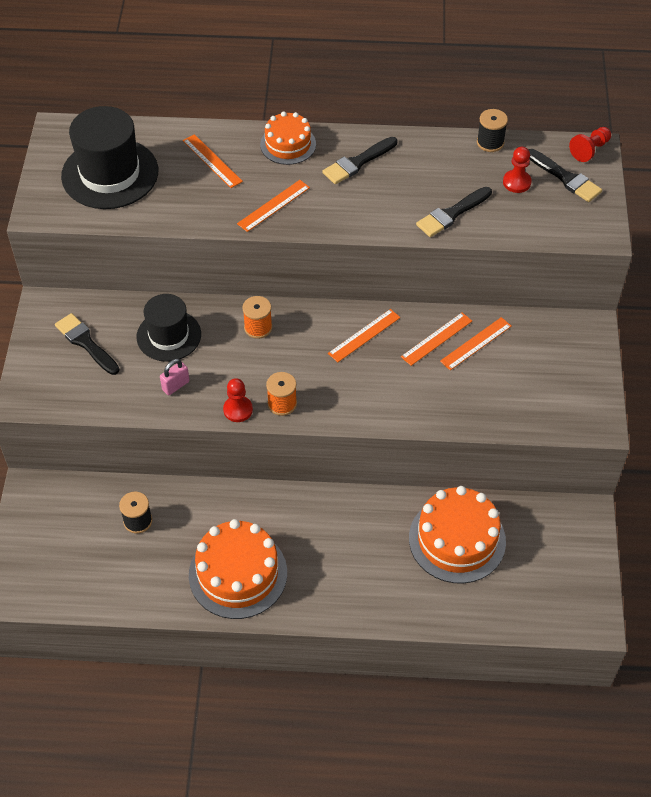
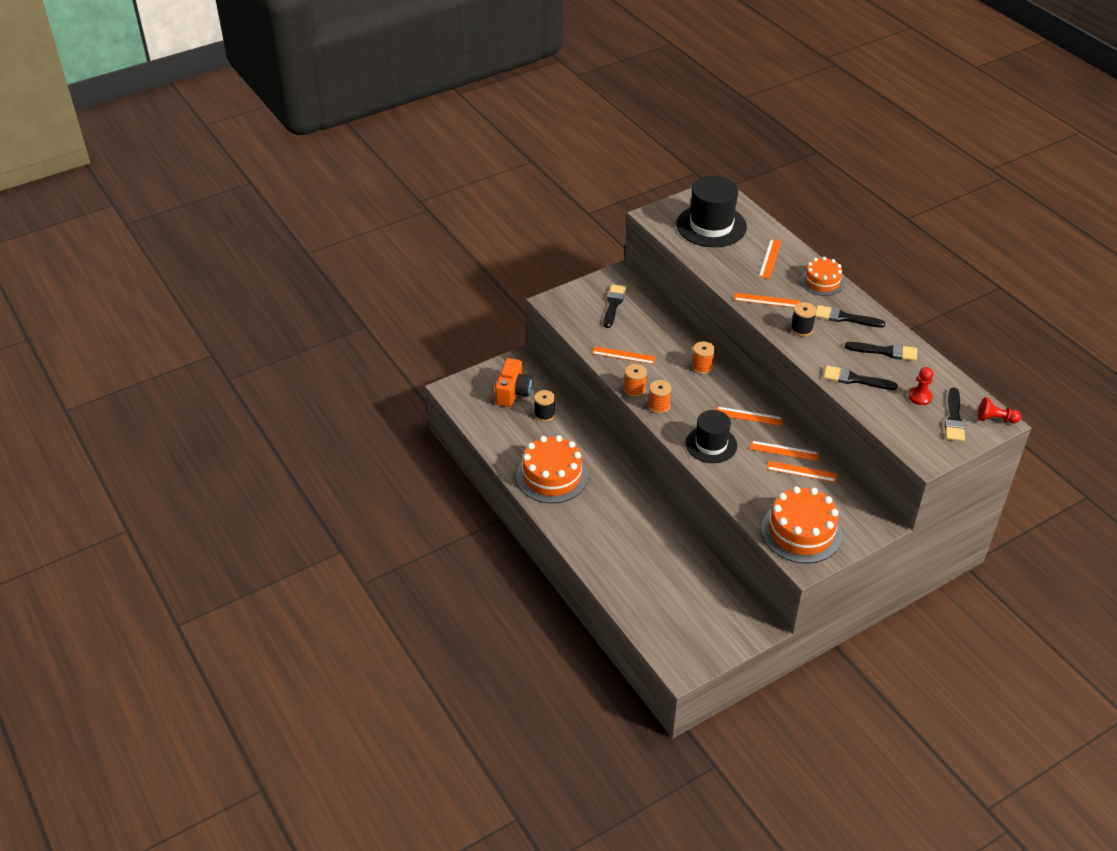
camera: 55 degrees right, 10 degrees down
black hat [137,294,201,362] -> black hat moved to [686,410,737,463]
pink padlock [160,359,190,395] -> orange ruler [592,346,656,364]
red pawn [223,378,253,422] -> orange spool [624,364,647,397]
orange cake [409,486,506,584] -> orange cake moved to [761,486,842,563]
black spool [477,109,508,152] -> black spool moved to [791,302,817,336]
none -> orange camera [495,358,532,407]
none -> black brush [845,342,917,361]

